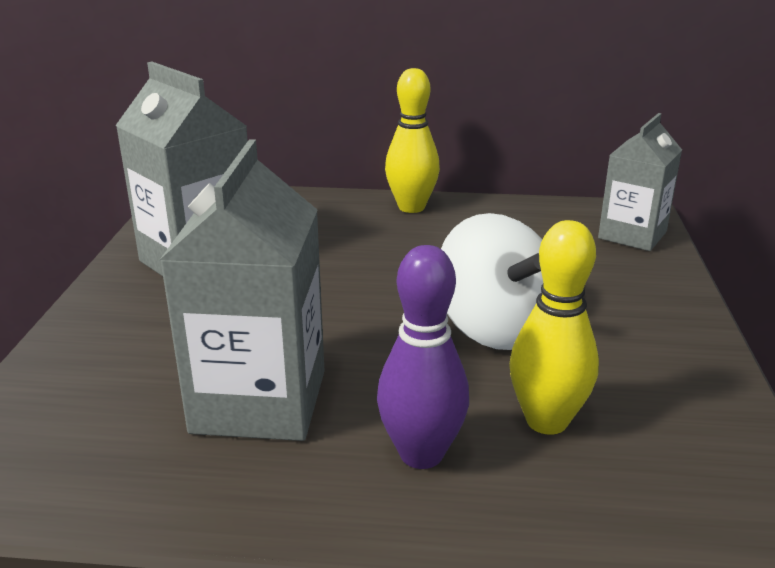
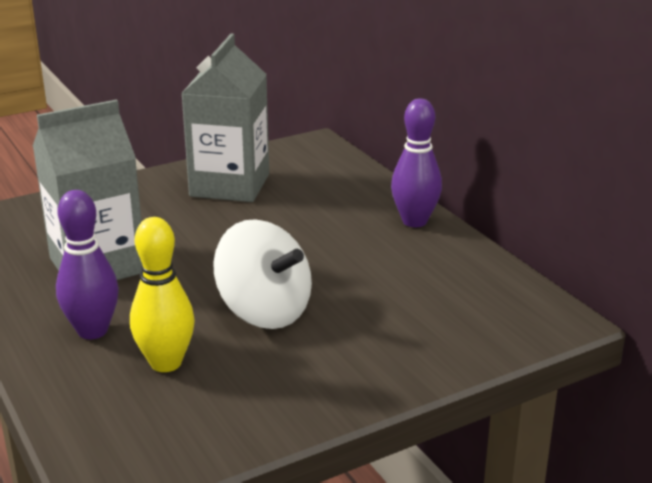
camera: 55 degrees right, 0 degrees up
yellow bowling pin [385,68,440,213] -> purple bowling pin [391,99,442,227]
white spinning top [441,213,543,350] -> white spinning top turned 75 degrees counterclockwise [213,219,312,329]
grey carton [598,113,682,251] -> none

